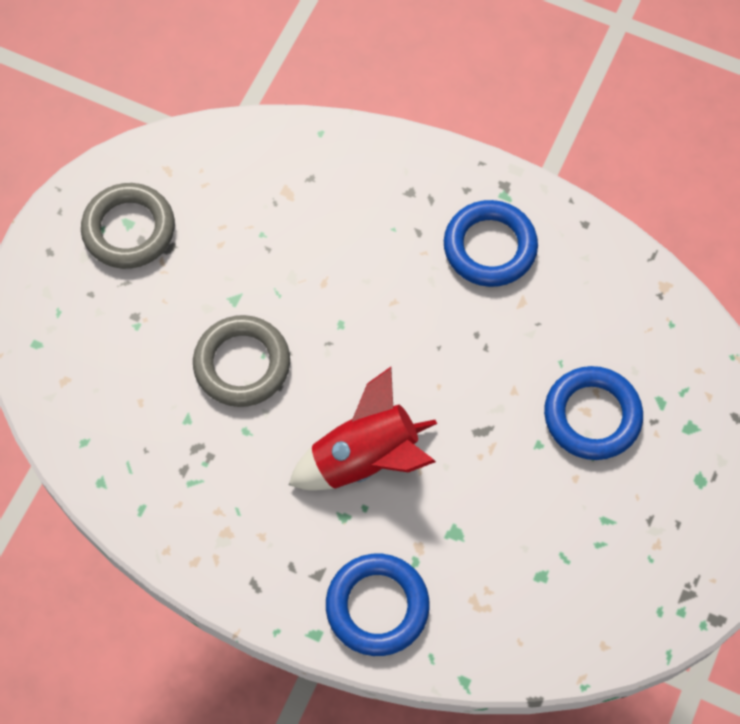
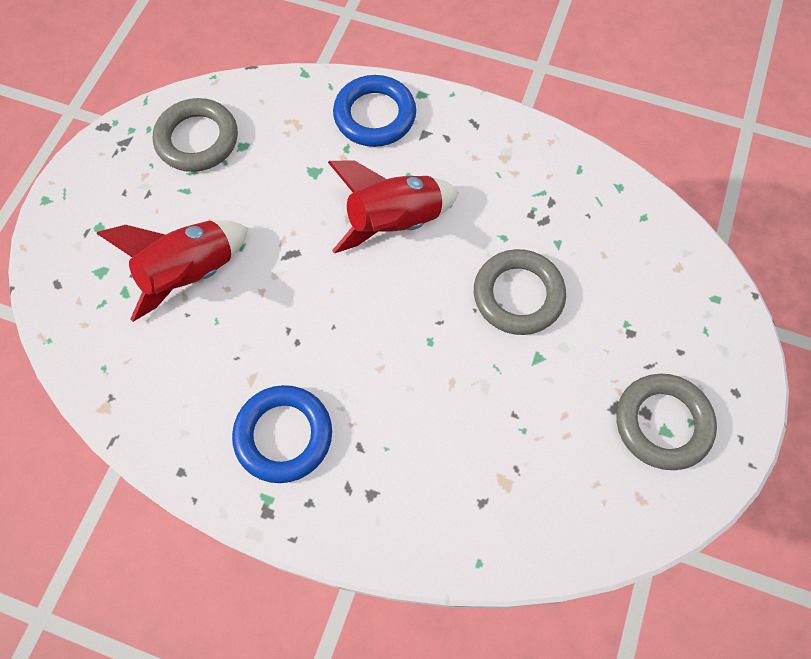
camera: 175 degrees right, 0 degrees up
blue ring [544,366,643,460] -> red rocket [96,220,248,322]
none -> grey ring [153,98,238,172]

